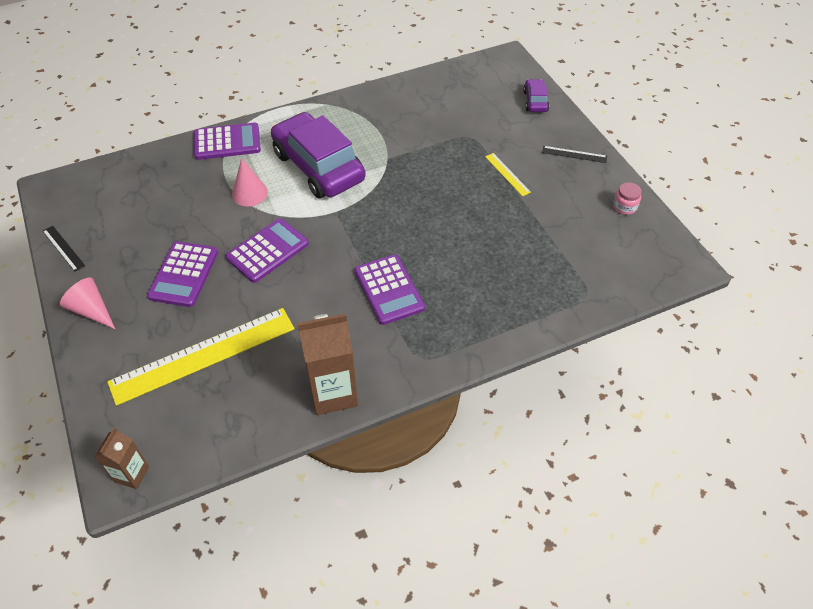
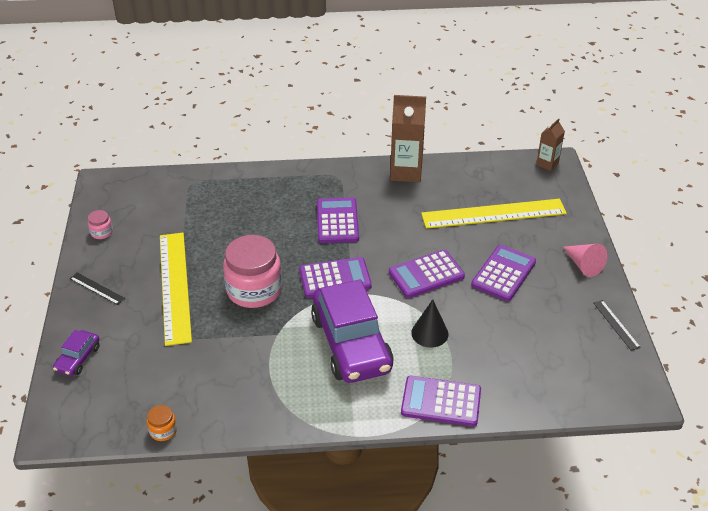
camera: 160 degrees left, 10 degrees down
pink cone [232,158,268,206] -> black cone [411,299,449,348]
yellow ruler [485,153,531,196] -> yellow ruler [160,233,192,346], size x2.36
none -> orange jar [147,405,177,441]
none -> pink jar [223,235,282,308]
none -> purple calculator [299,257,372,298]

